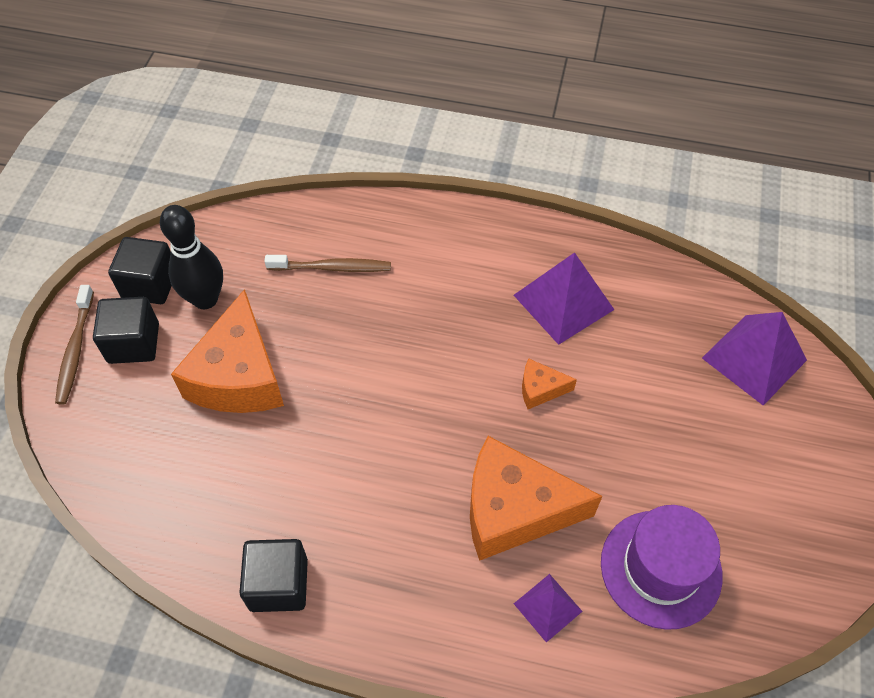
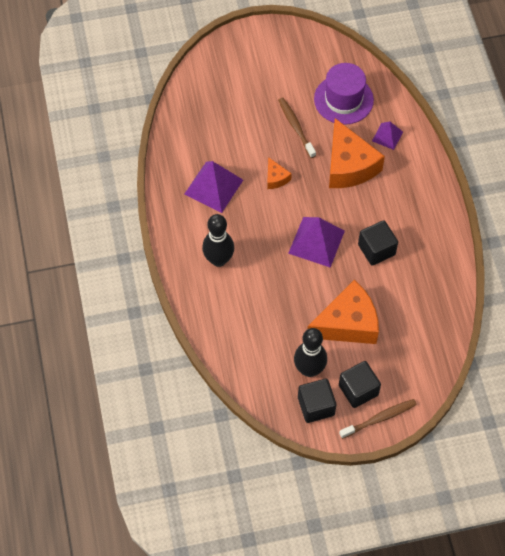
camera: 115 degrees left, 5 degrees up
black cube [239,539,308,612] -> black cube moved to [358,220,398,266]
brown toothbrush [264,255,391,272] -> brown toothbrush moved to [278,98,316,158]
purple pyramid [702,312,807,406] -> purple pyramid moved to [288,217,345,267]
none -> black bowling pin [202,214,234,267]

